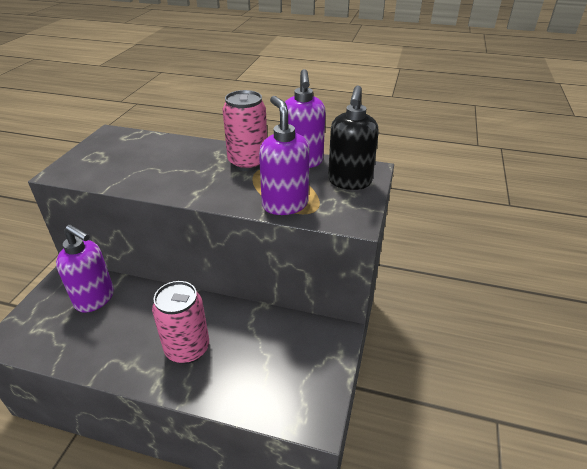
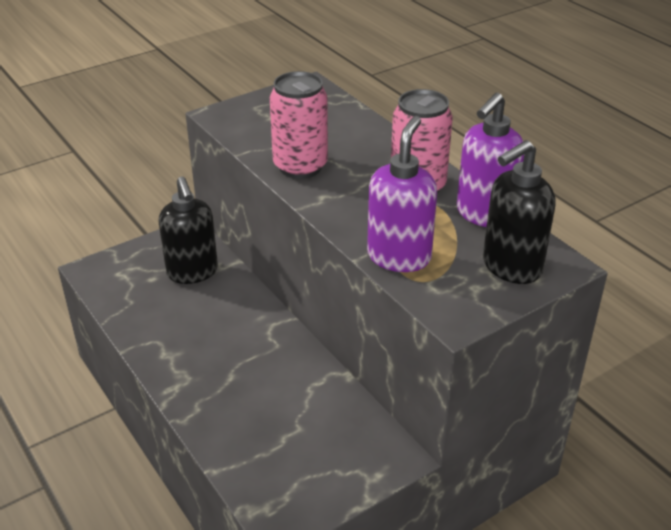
camera: 40 degrees right, 0 degrees up
purple soap dispenser [56,225,114,313] -> black soap dispenser [158,176,218,284]
pink can [152,281,209,364] -> pink can moved to [270,71,328,179]

